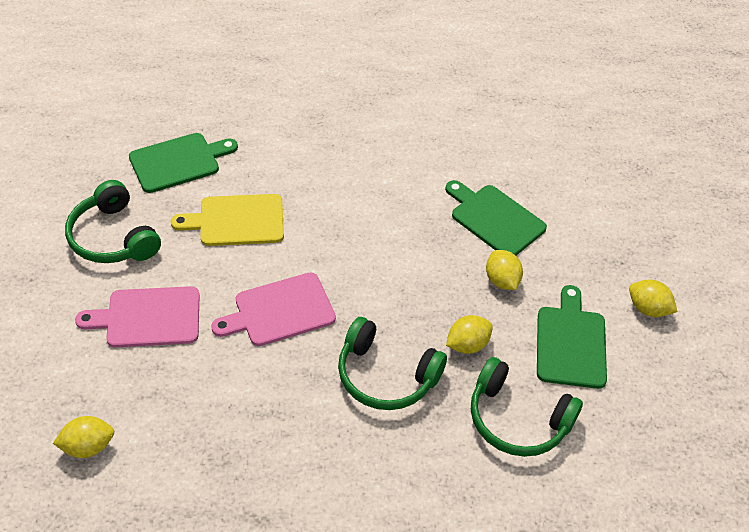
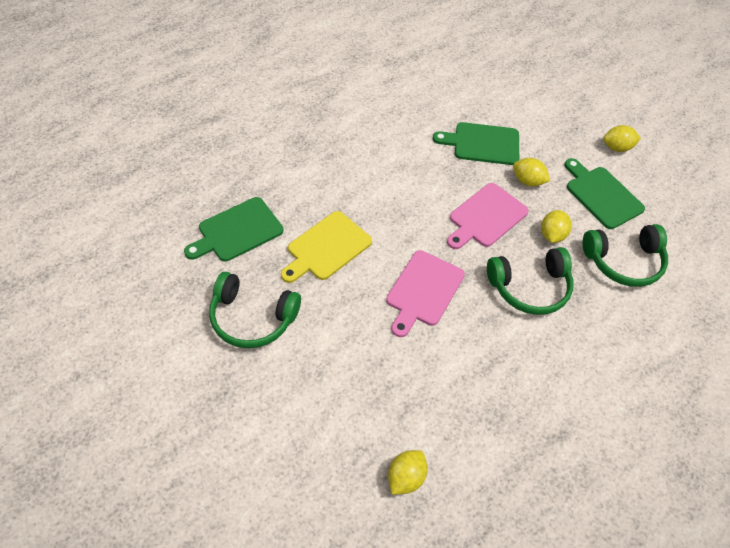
camera: 40 degrees left, 5 degrees up
pink cutting board [75,286,199,348] -> pink cutting board moved to [447,183,529,249]
green cutting board [129,133,238,193] -> green cutting board turned 150 degrees counterclockwise [184,197,283,262]

